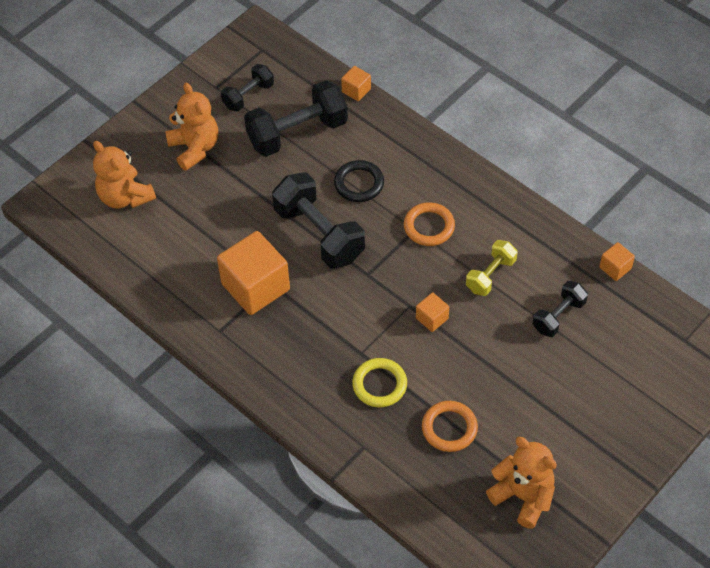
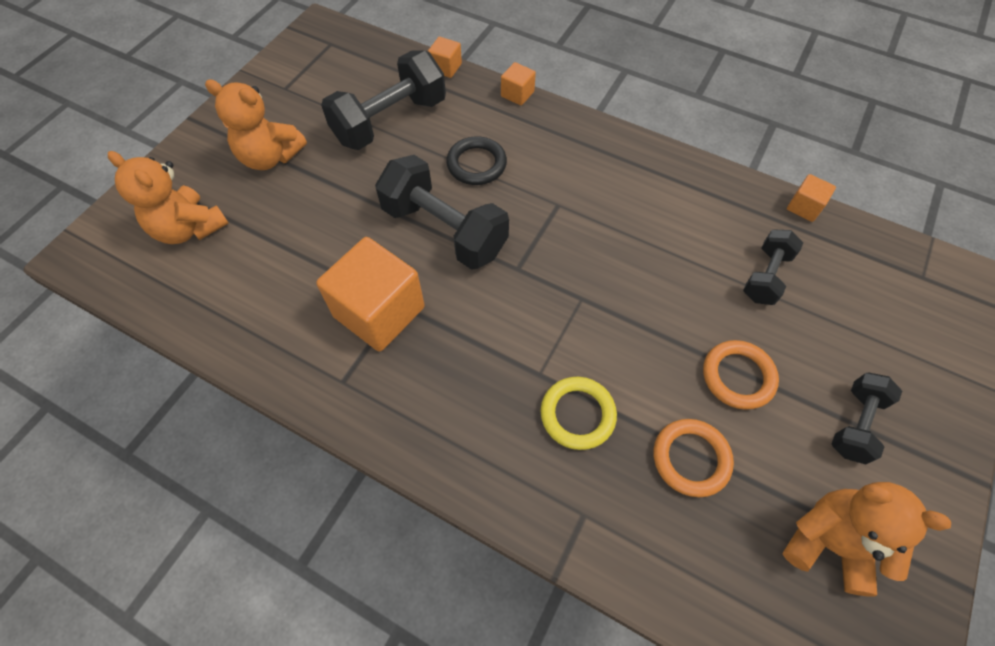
camera: 15 degrees left, 5 degrees up
orange teddy bear [165,83,218,171] -> orange teddy bear turned 150 degrees clockwise [205,79,307,170]
black dumbbell [221,64,274,111] -> black dumbbell moved to [831,372,902,465]
orange ring [404,202,455,246] -> orange ring moved to [703,340,779,410]
orange cube [416,293,449,332] -> orange cube moved to [501,62,536,105]
yellow dumbbell [466,240,518,296] -> none

